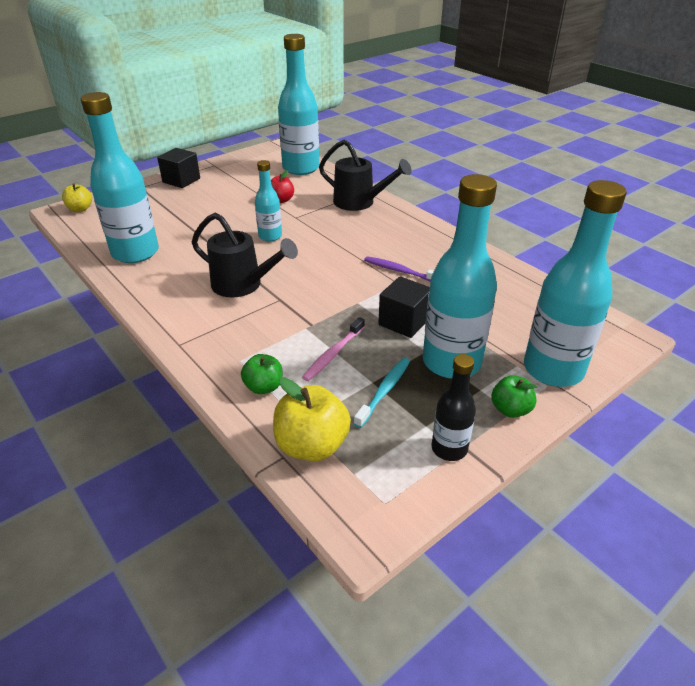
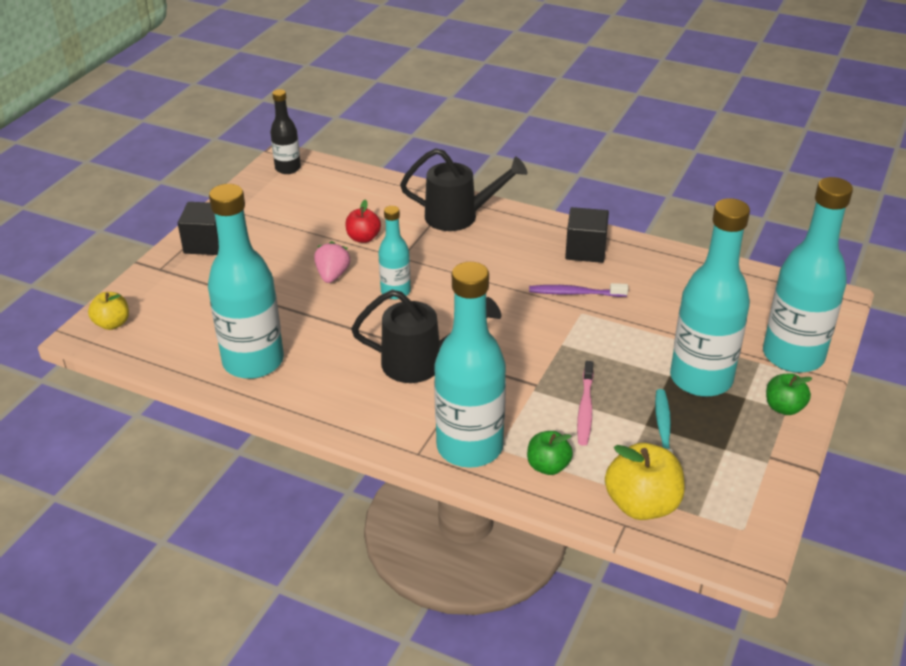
camera: 25 degrees left, 0 degrees up
turquoise bottle [278,34,319,175] -> turquoise bottle moved to [434,262,506,468]
black cube [378,276,430,338] -> black cube moved to [565,207,609,263]
black bottle [431,354,476,461] -> black bottle moved to [270,89,301,174]
none -> pink strawberry [314,241,350,283]

